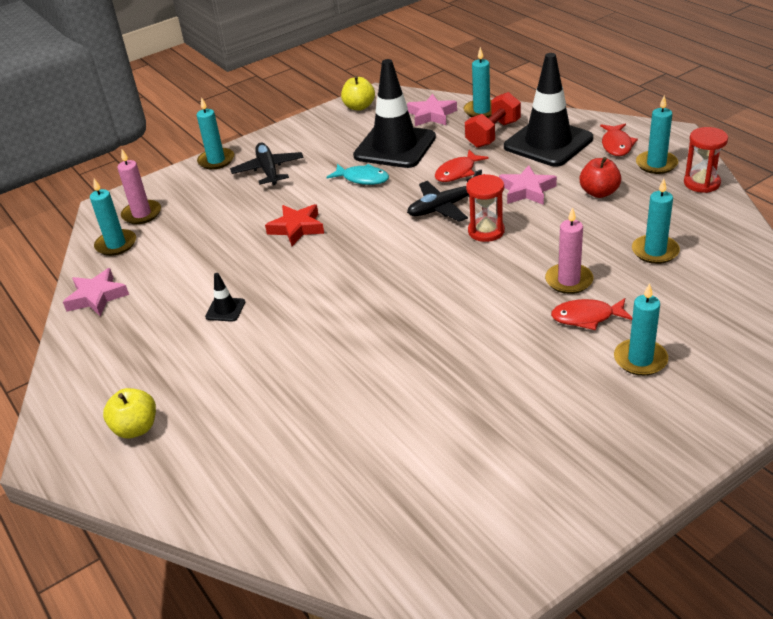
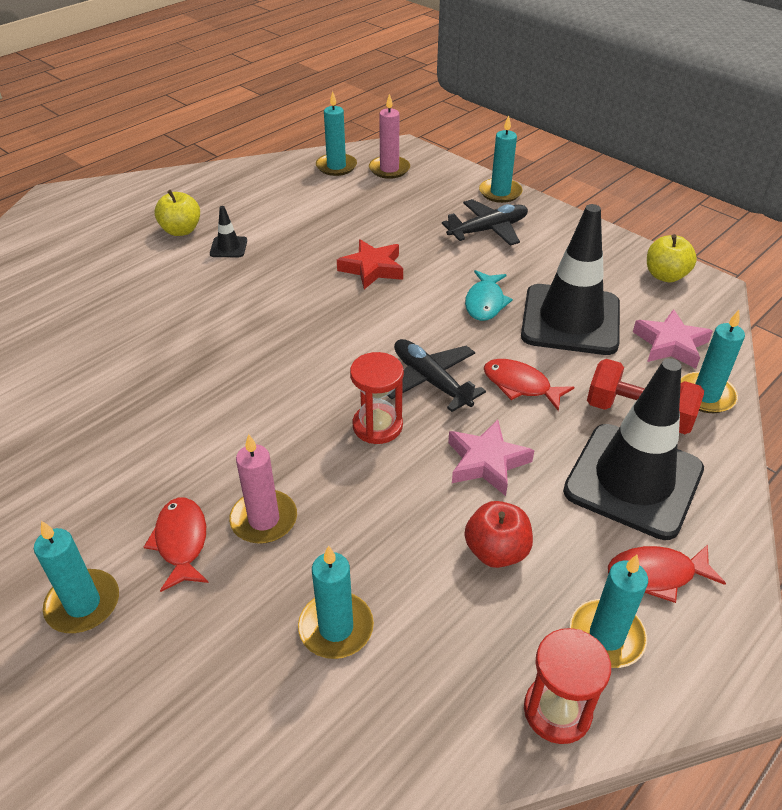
camera: 75 degrees right, 5 degrees up
pink star [63,268,129,316] -> none
yellow apple [103,388,156,438] -> yellow apple moved to [154,190,200,236]

